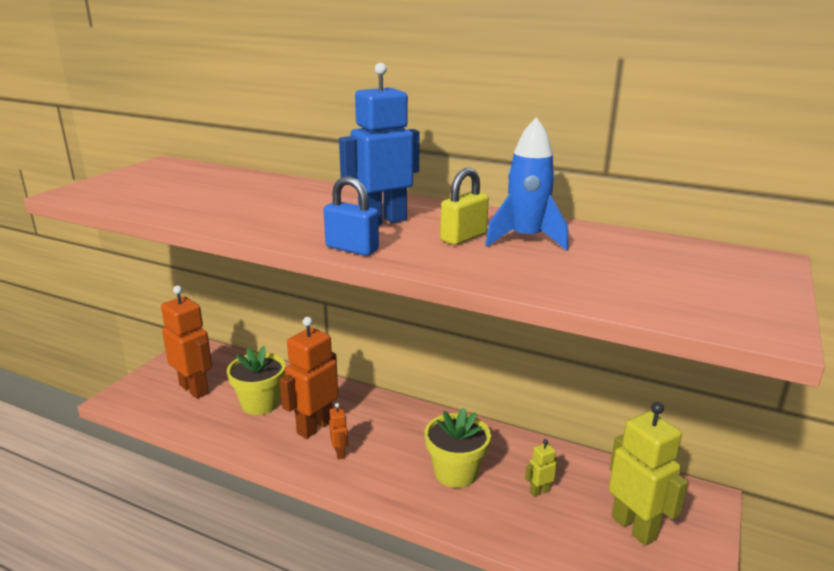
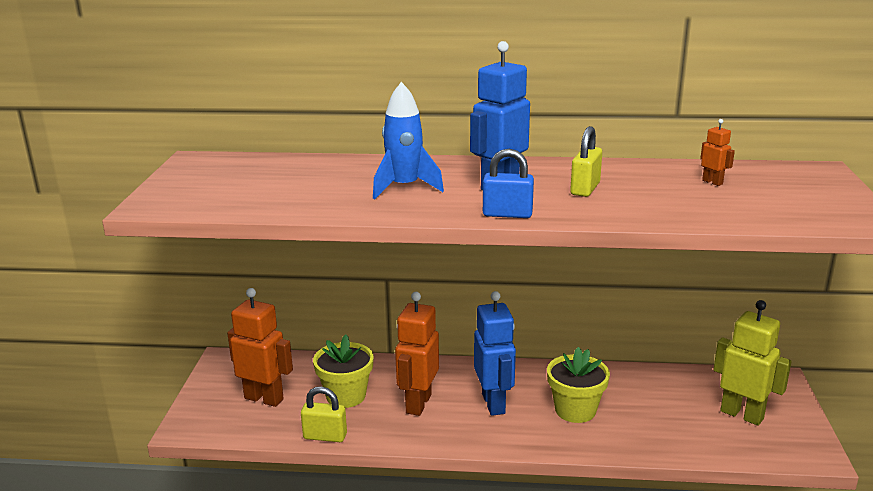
camera: 20 degrees left, 0 degrees up
orange robot [329,403,348,459] -> orange robot moved to [700,119,735,186]
blue rocket [485,117,569,251] -> blue rocket moved to [373,82,444,199]
yellow robot [525,439,558,497] -> none
none -> yellow padlock [301,387,347,442]
none -> blue robot [474,291,516,416]

